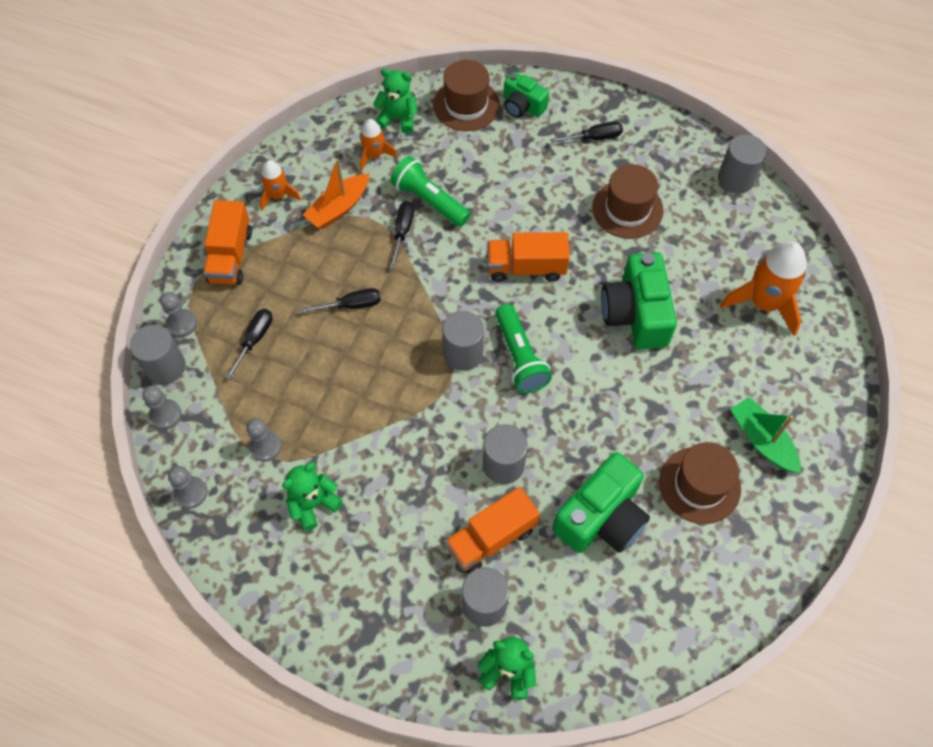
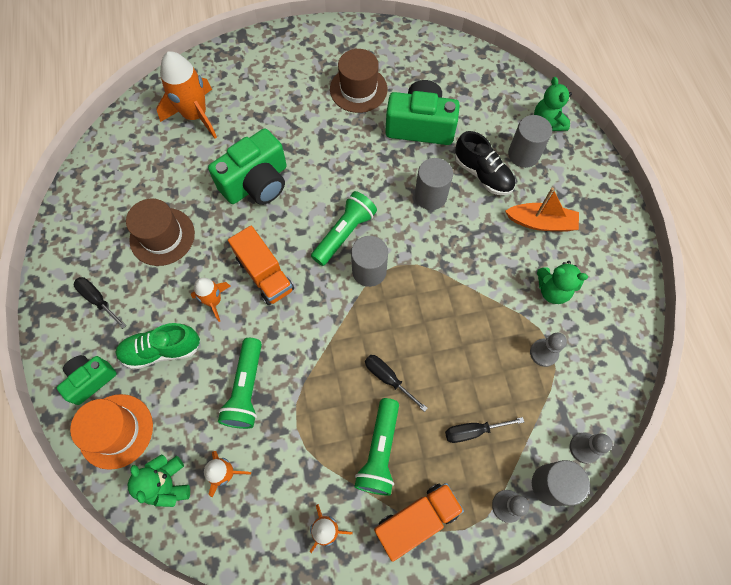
camera: 125 degrees left, 5 degrees up
grey pawn [168,466,207,509] -> none
orange boat [303,159,369,229] -> orange boat moved to [505,188,579,232]
black screwdriver [389,201,414,269] -> none
brown hat [433,60,500,131] -> orange hat [70,394,153,470]
orange truck [445,487,540,574] -> black shoe [455,131,515,195]
green camera [503,72,549,118] -> green camera turned 135 degrees counterclockwise [57,355,117,405]
grey cylinder [718,134,767,194] -> none
green boat [730,397,801,473] -> none
none -> green shoe [115,323,200,370]
none -> orange rocket [191,278,230,322]
none -> green flashlight [354,398,399,496]

